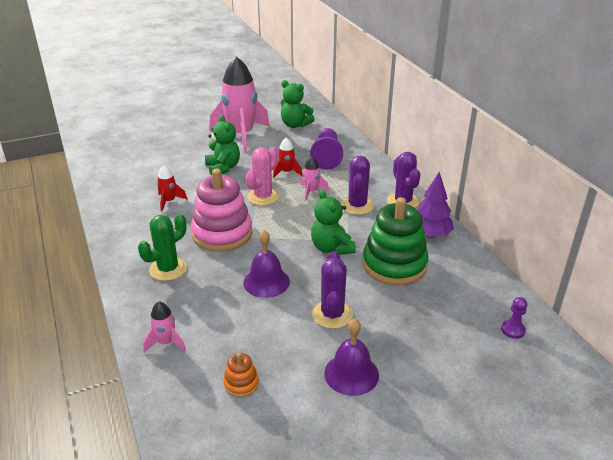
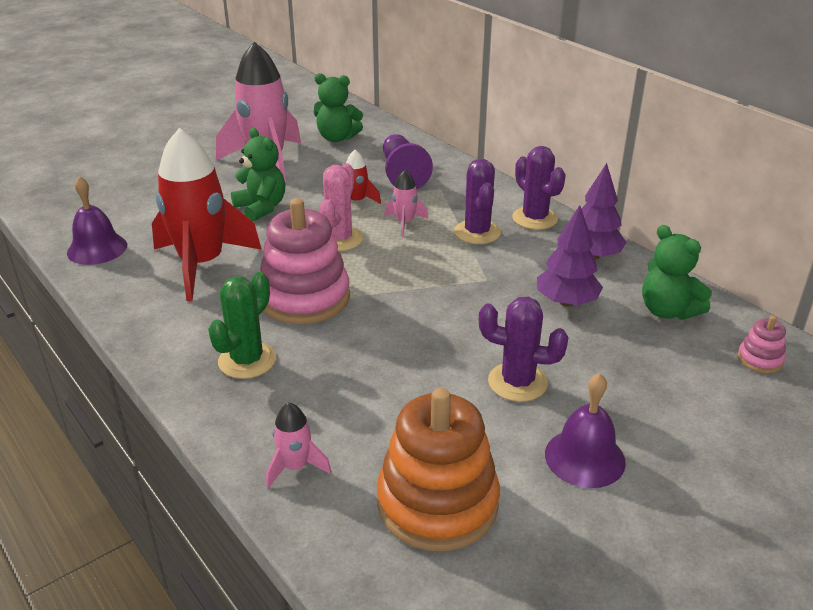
camera: 15 degrees left, 0 degrees up
red rocket [157,165,187,211] -> red rocket [152,128,262,301], size x2.29
orange stacking toy [223,353,259,397] -> orange stacking toy [377,388,500,551], size x2.28
purple bell [243,230,290,298] -> purple bell moved to [67,176,127,265]
green teddy bear [311,190,356,255] -> green teddy bear moved to [642,225,712,320]
purple cactus [312,251,353,329] -> purple cactus turned 60 degrees counterclockwise [479,297,569,402]
green stacking toy [363,197,428,285] -> purple tree [537,205,603,307]
purple pawn [501,297,527,339] -> pink stacking toy [738,316,786,373]

